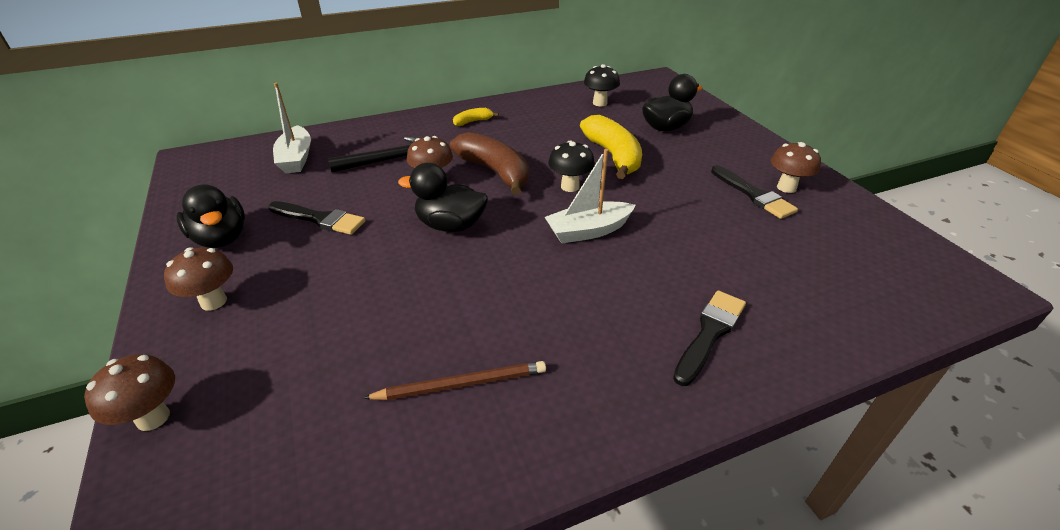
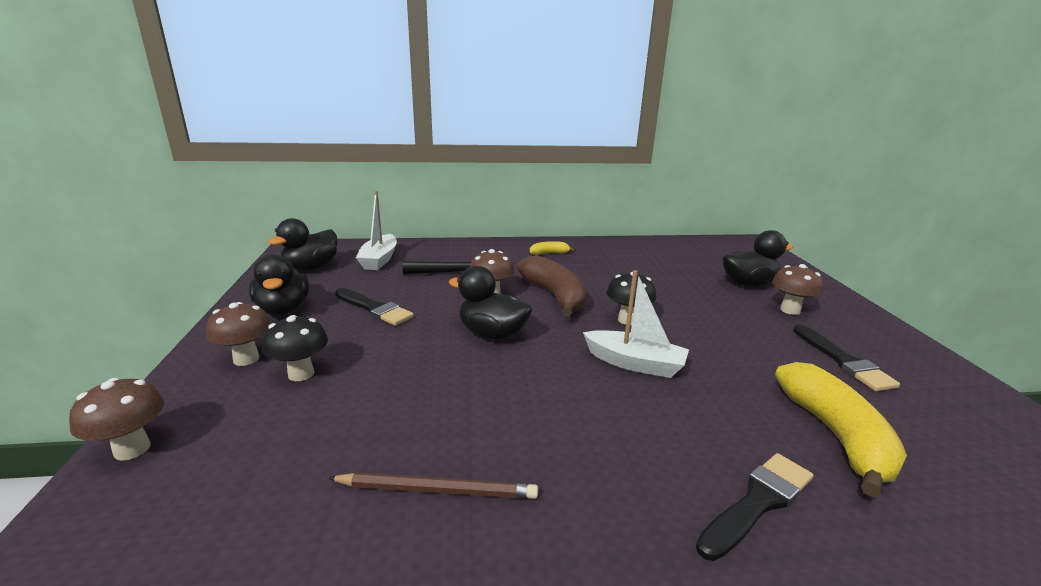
camera: 15 degrees right, 15 degrees down
white boat [545,149,636,243] -> white boat turned 150 degrees counterclockwise [583,270,689,378]
yellow banana [580,115,642,179] -> yellow banana moved to [775,362,907,498]
black mushroom [584,64,620,106] -> black mushroom moved to [262,315,328,381]
brown mushroom [771,142,821,193] -> brown mushroom moved to [772,264,823,315]
none -> black duck [269,218,337,271]

